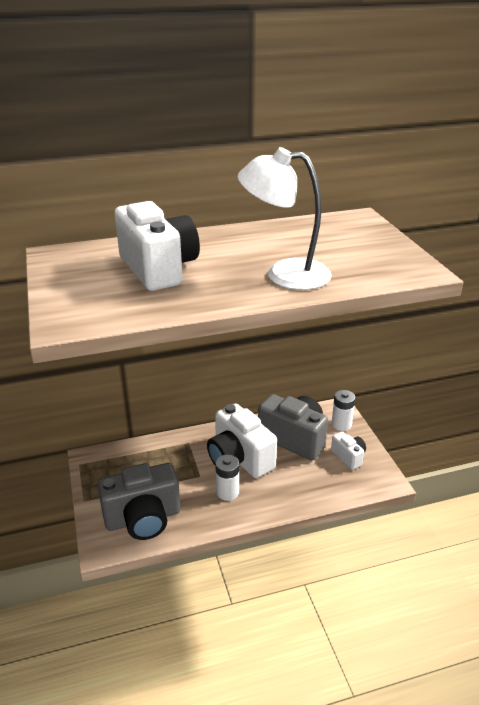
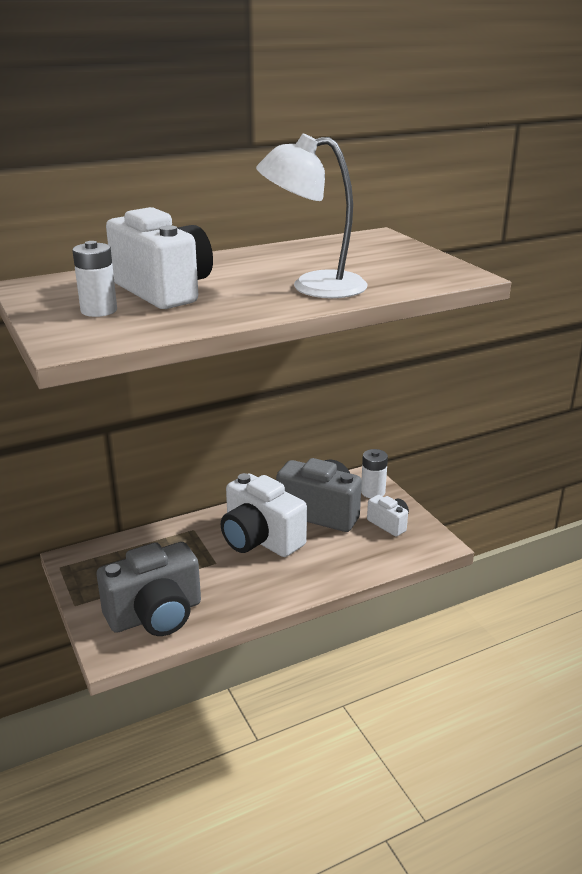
camera: 10 degrees left, 5 degrees down
white battery [215,455,239,501] -> white battery moved to [73,241,117,317]

